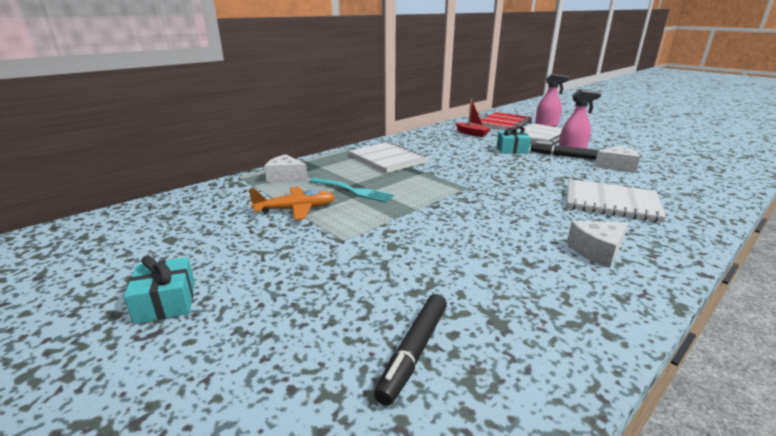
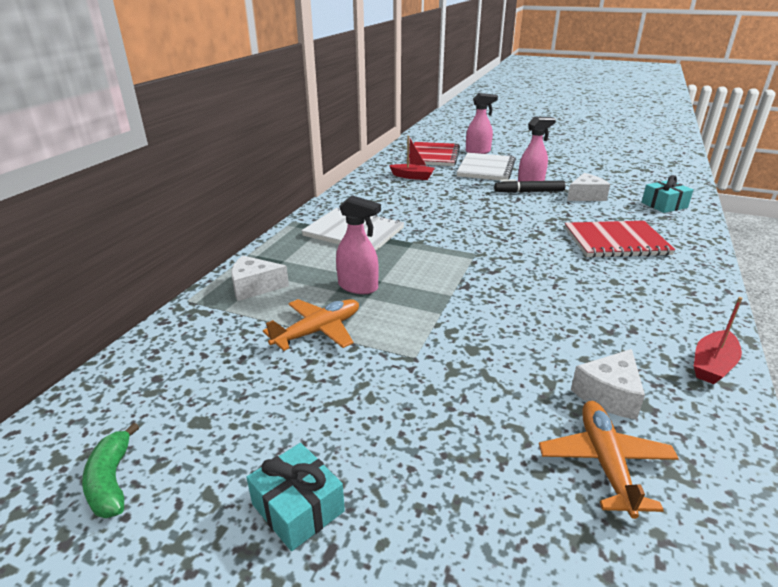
camera: 25 degrees left, 5 degrees up
turquoise fork [309,178,394,202] -> pink spray bottle [336,195,381,294]
black marker [374,294,447,406] -> orange plane [539,401,679,519]
turquoise gift [497,126,531,154] -> turquoise gift moved to [642,175,693,213]
white notebook [567,179,666,222] -> red notebook [565,221,675,258]
white cheese [567,221,628,268] -> white cheese moved to [571,349,645,420]
none -> green banana [82,423,139,518]
none -> red boat [694,297,743,384]

